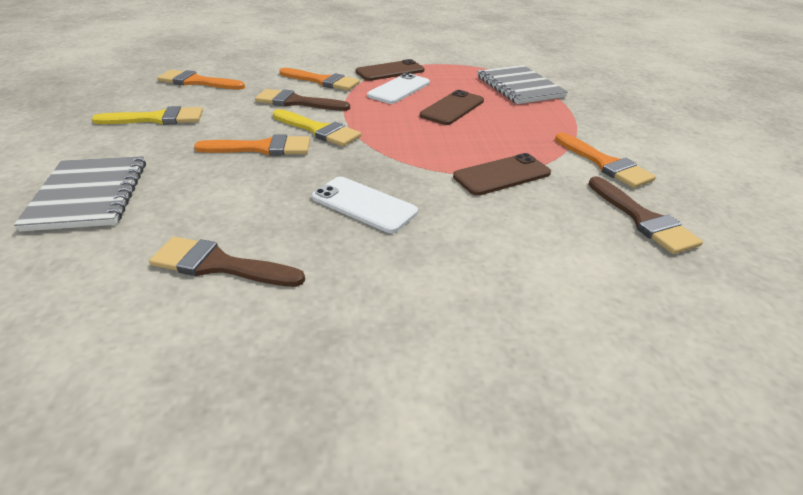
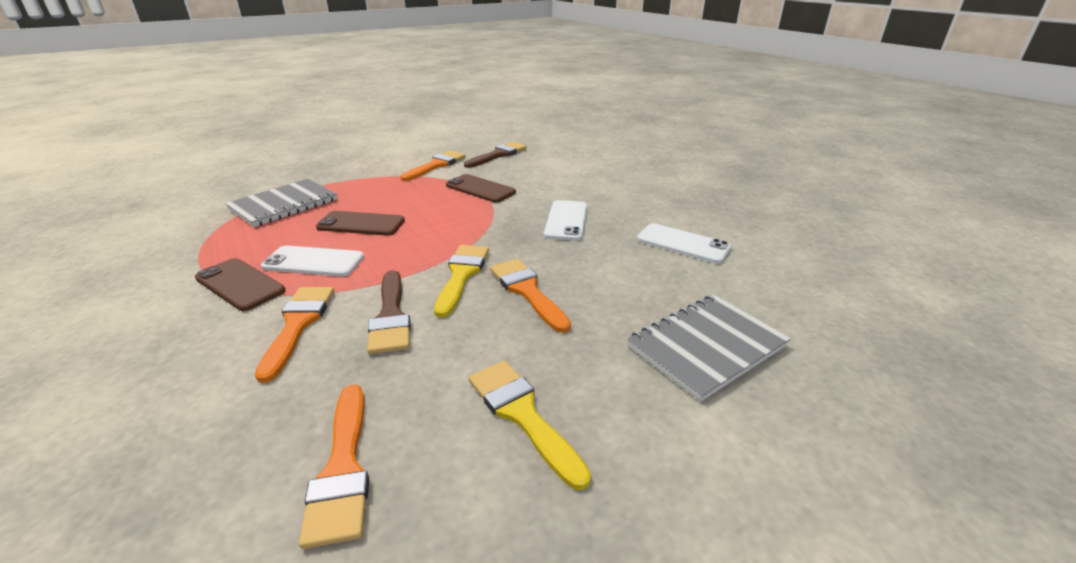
camera: 115 degrees left, 5 degrees down
brown brush [149,237,305,287] -> white phone [637,223,731,263]

